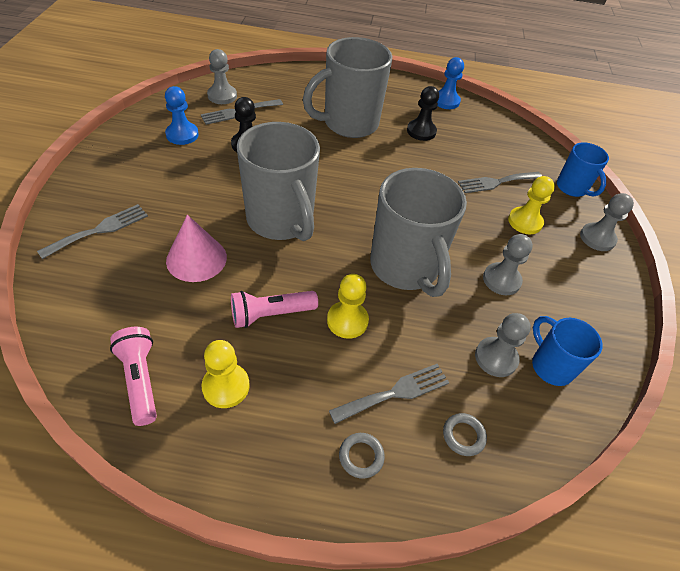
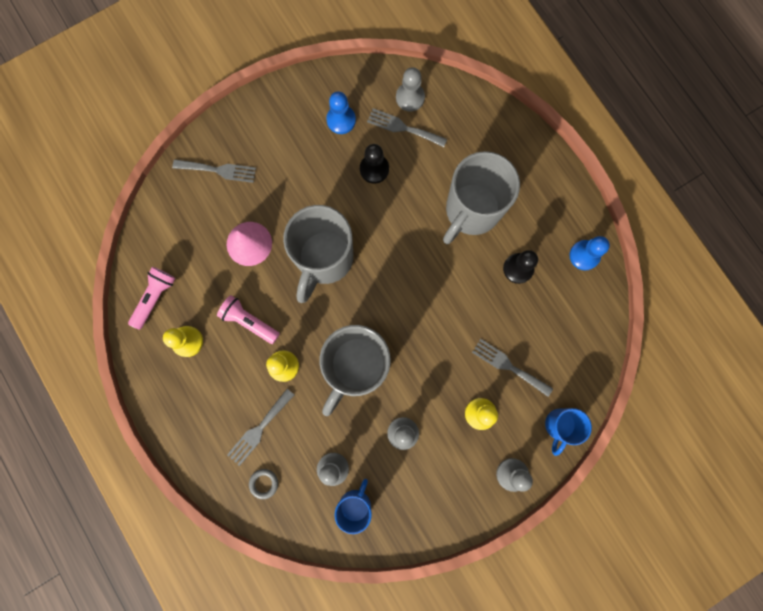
camera: 55 degrees right, 30 degrees up
grey mug [303,37,392,138] -> grey mug turned 75 degrees counterclockwise [443,151,520,244]
grey fork [329,364,449,424] -> grey fork turned 105 degrees clockwise [227,389,294,466]
grey ring [339,433,385,479] -> none

